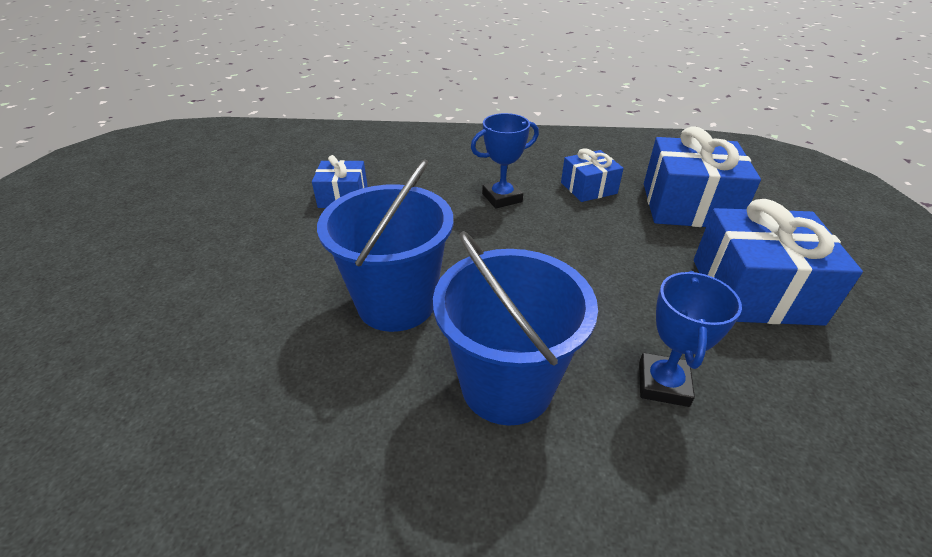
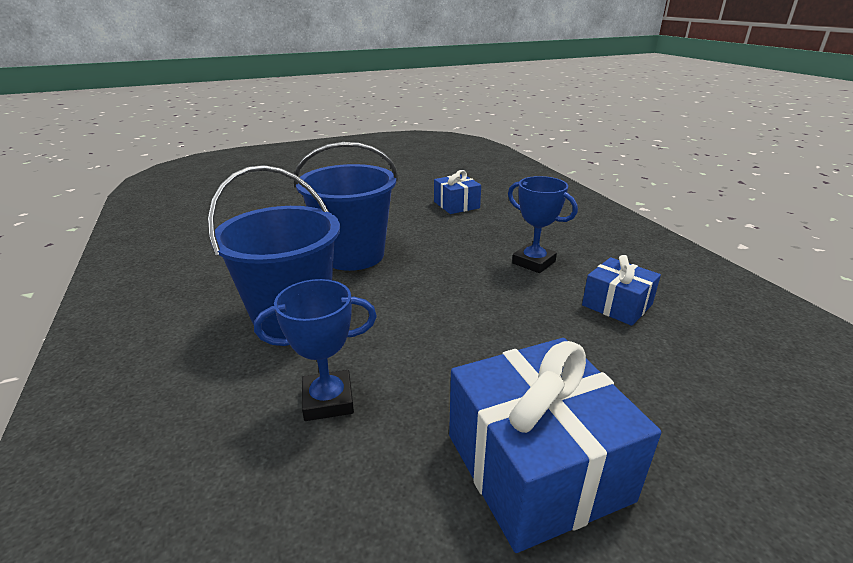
camera: 65 degrees right, 10 degrees down
blue gift [644,126,761,227] -> none

